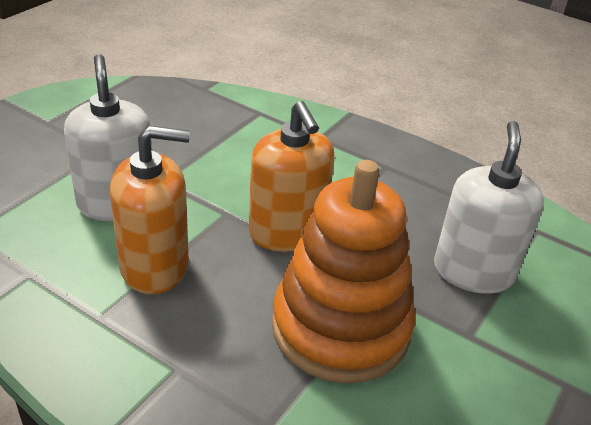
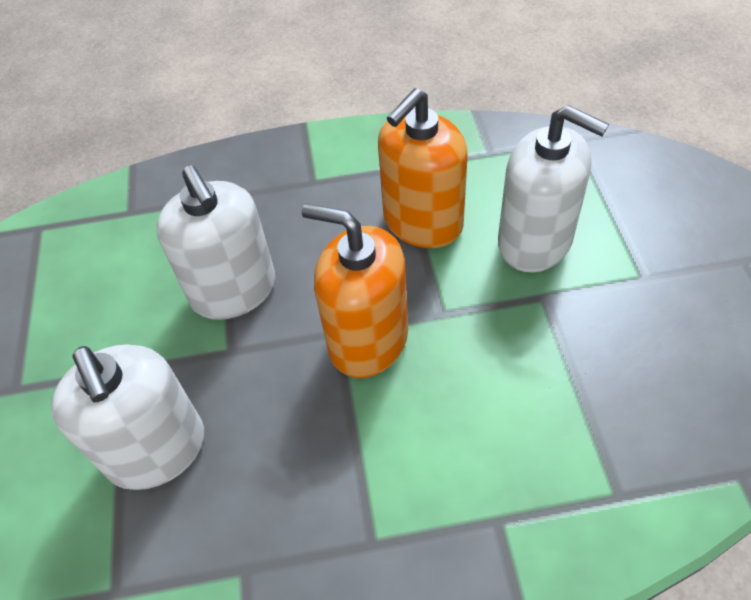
camera: 145 degrees right, 15 degrees up
orange stacking toy [272,160,415,384] -> white soap dispenser [157,165,275,320]

